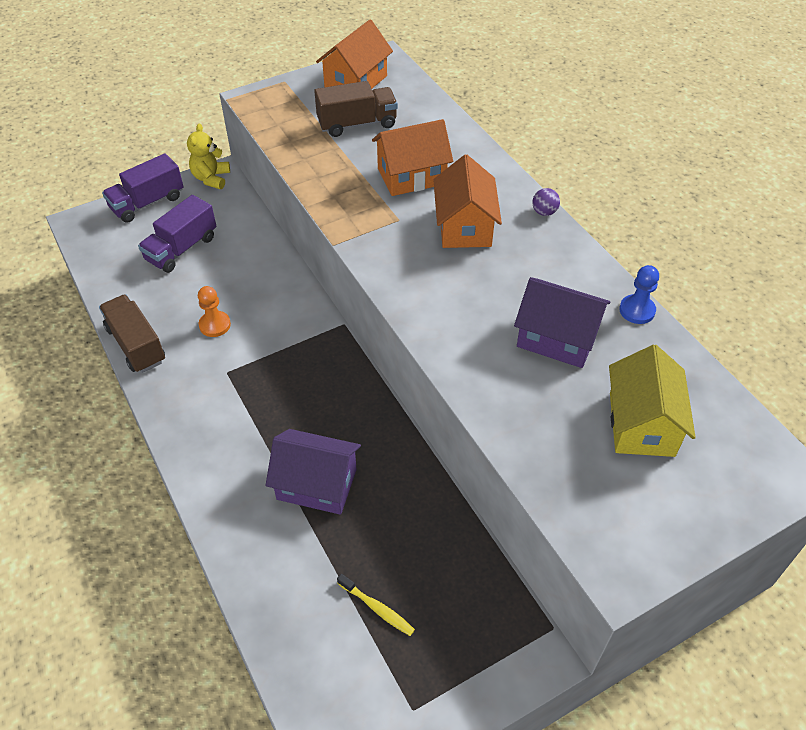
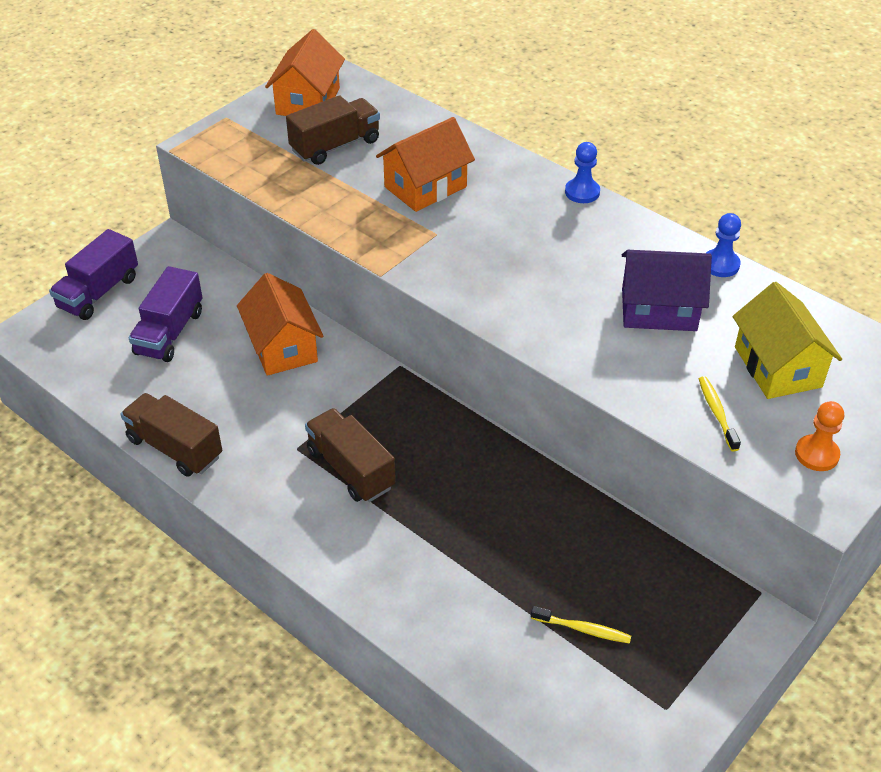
camera: 20 degrees left, 5 degrees down
yellow teddy bear [187,123,230,189] -> none
orange pawn [198,286,231,337] -> orange pawn moved to [795,401,844,471]
purple house [265,429,361,515] -> none
orange house [433,155,502,248] -> orange house moved to [237,273,323,376]
purple ball [532,188,560,216] -> blue pawn [565,142,600,203]
none -> brown truck [305,408,396,502]
none -> yellow toothbrush [699,376,741,452]

